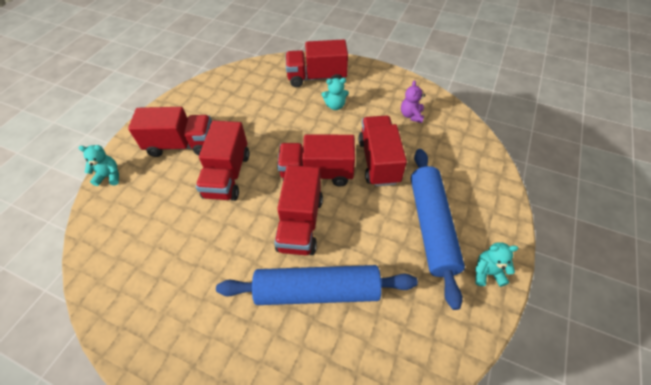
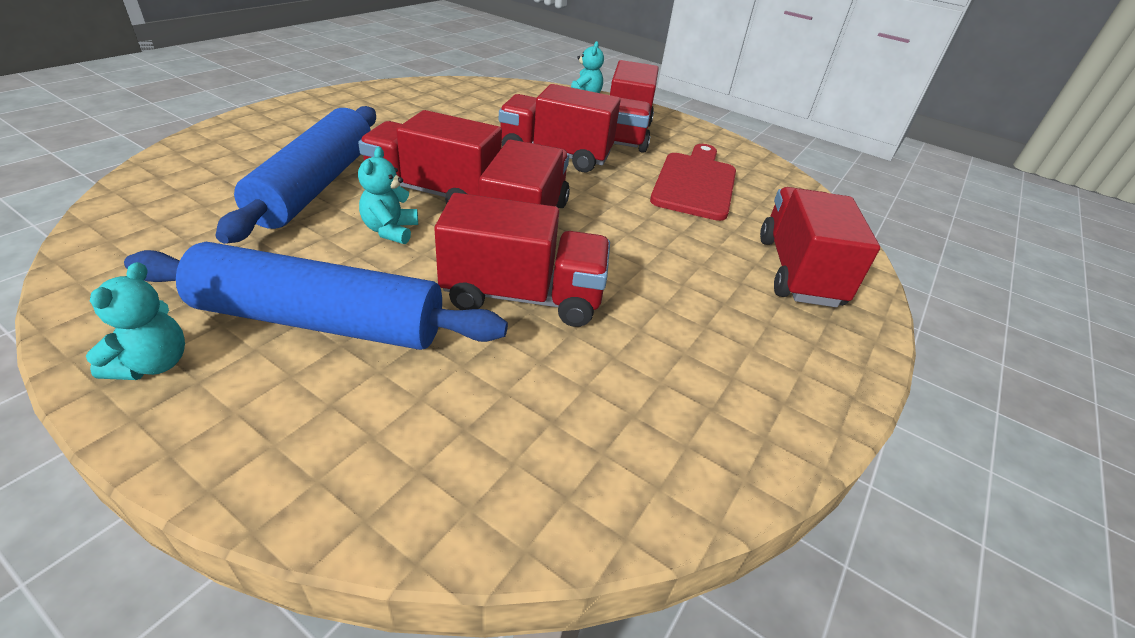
camera: 95 degrees right, 15 degrees down
turquoise teddy bear [322,78,349,110] -> turquoise teddy bear moved to [358,147,418,244]
purple teddy bear [401,80,426,123] -> none
none -> red cutting board [650,144,736,221]

